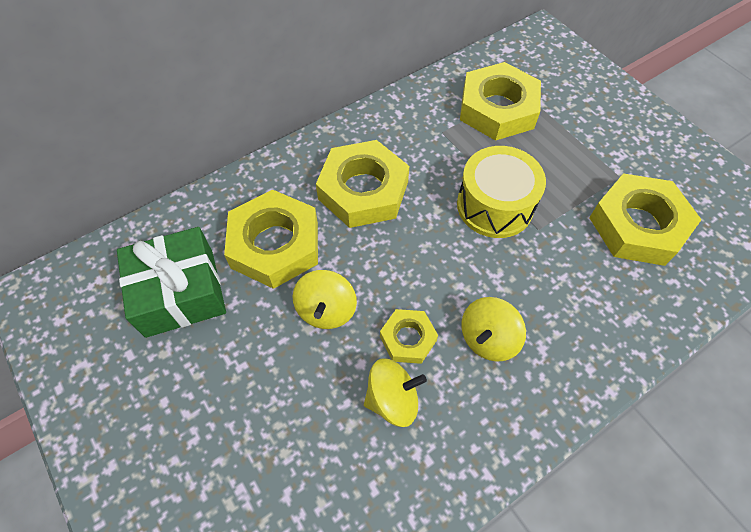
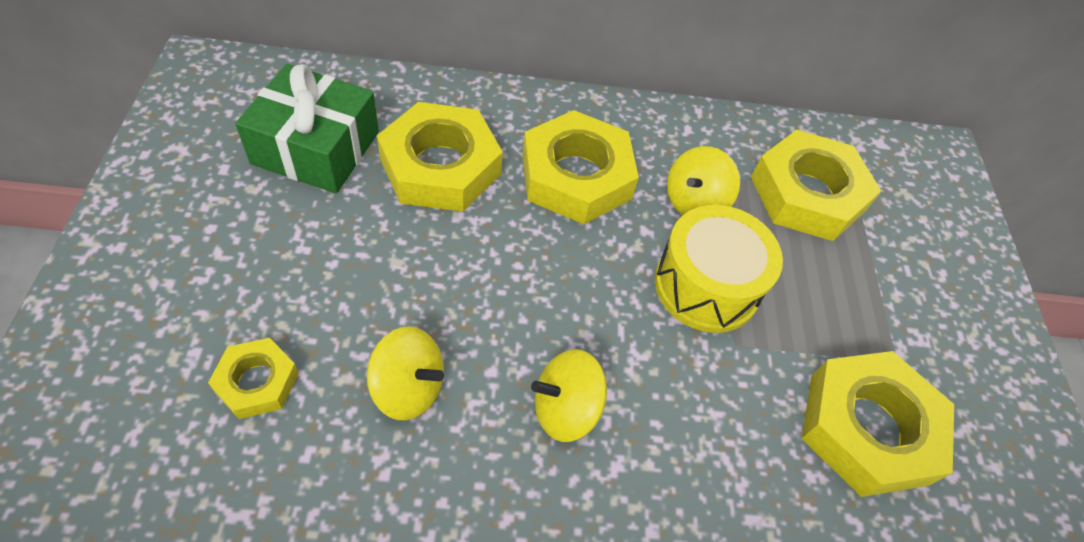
camera: 30 degrees right, 5 degrees down
yellow spinning top [292,270,357,329] -> yellow spinning top moved to [667,146,740,215]
yellow nut [380,309,438,364] -> yellow nut moved to [208,338,299,419]

